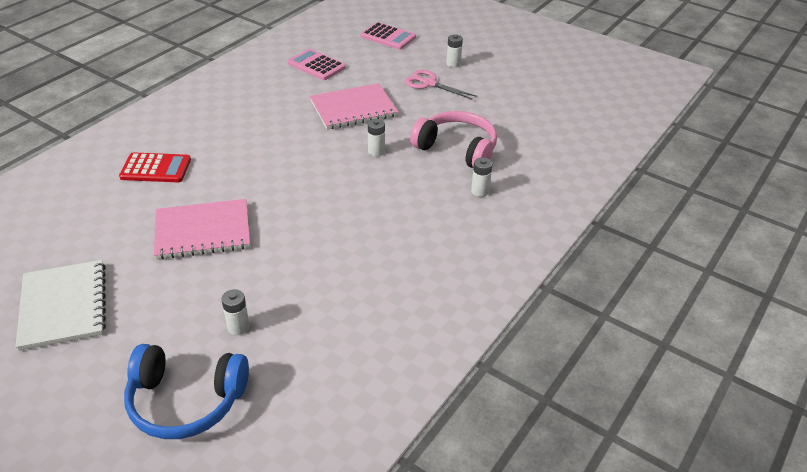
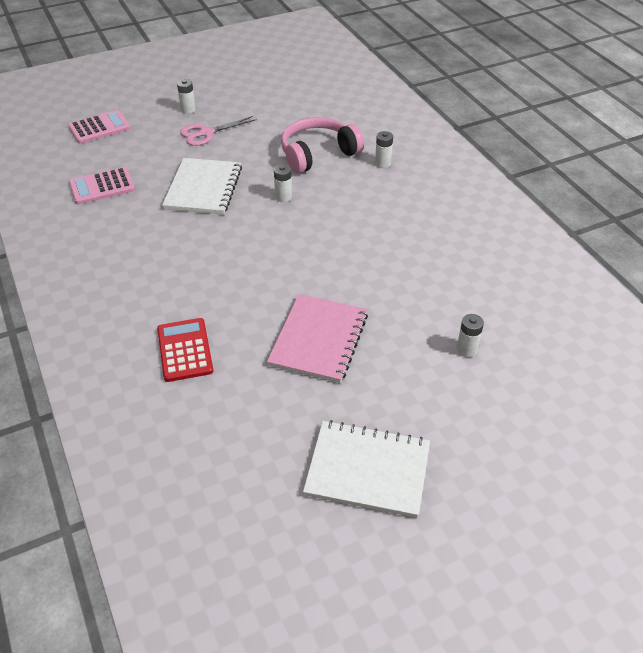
camera: 60 degrees left, 5 degrees up
red calculator [119,152,191,182] -> red calculator turned 45 degrees counterclockwise [157,318,213,382]
blue headphones [124,344,249,439] -> none
pink notebook [310,83,398,130] -> white notebook [162,158,242,215]

